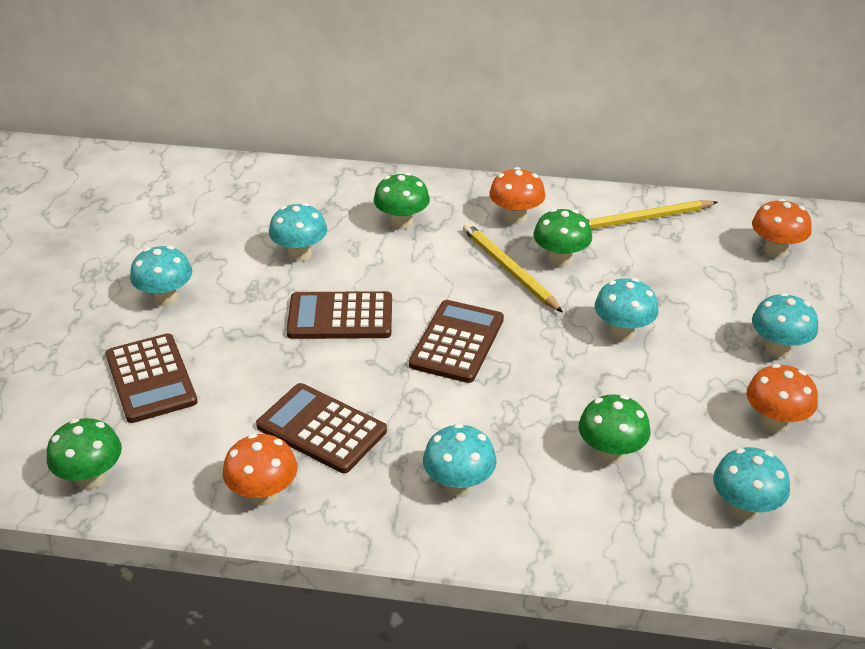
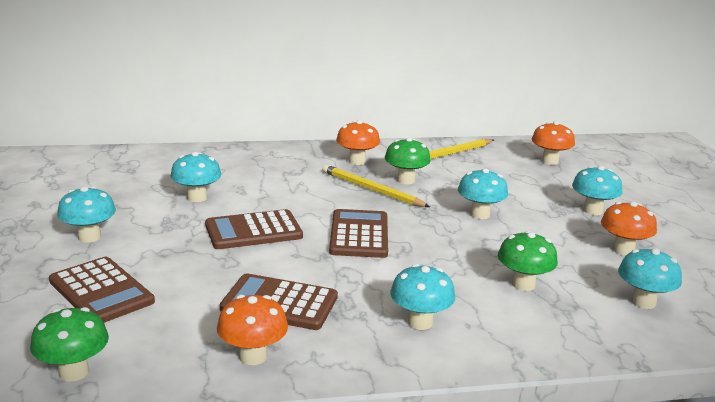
camera: 20 degrees left, 15 degrees down
green mushroom [374,173,430,230] -> none

